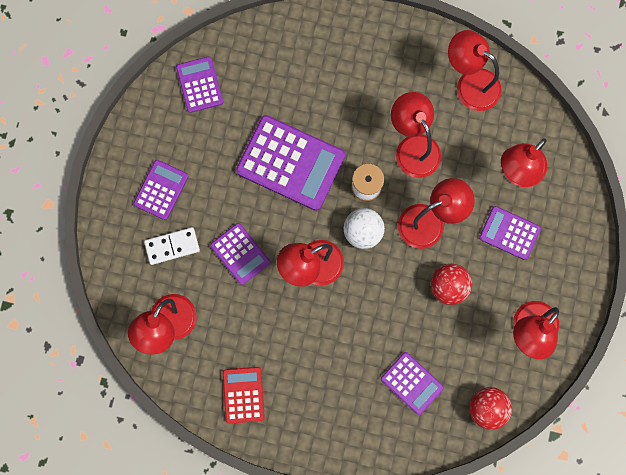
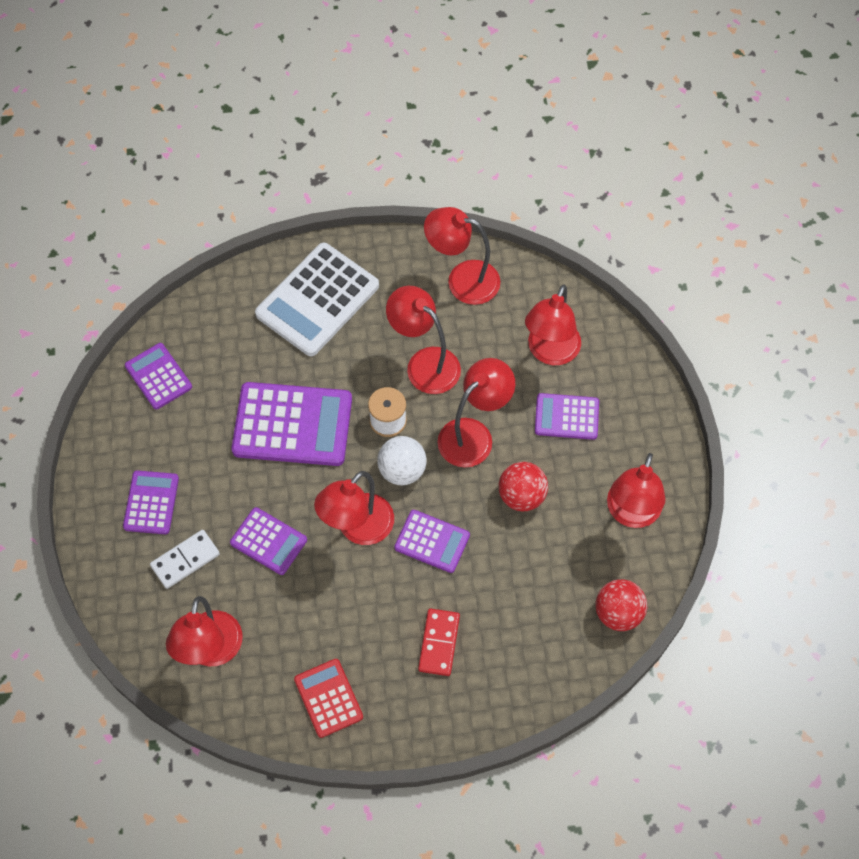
camera: 20 degrees left, 15 degrees down
purple calculator [381,352,444,415] -> purple calculator moved to [394,510,470,573]
none -> white calculator [255,243,379,356]
none -> red domino [418,608,460,676]

